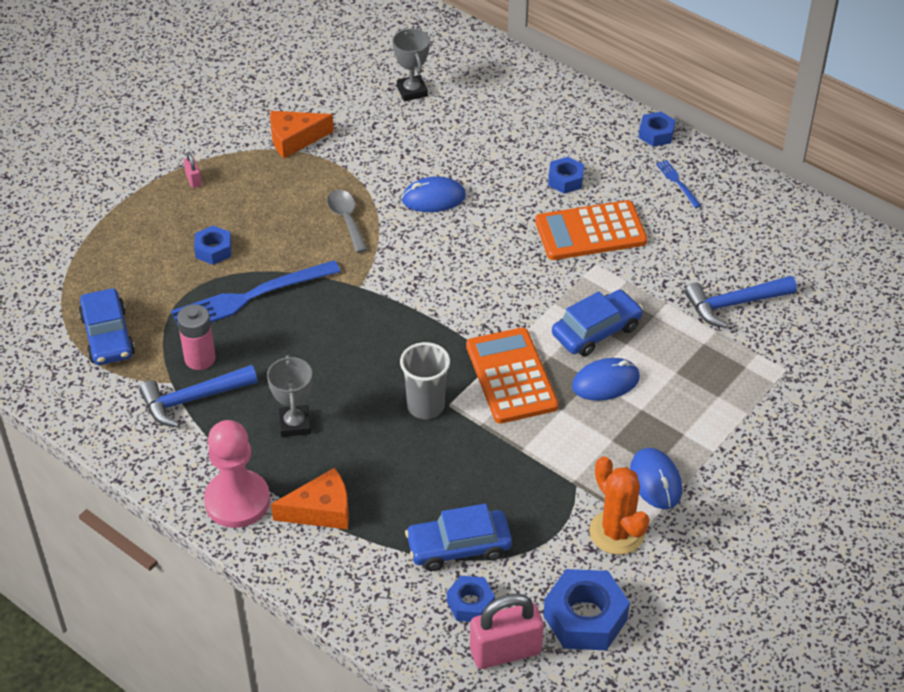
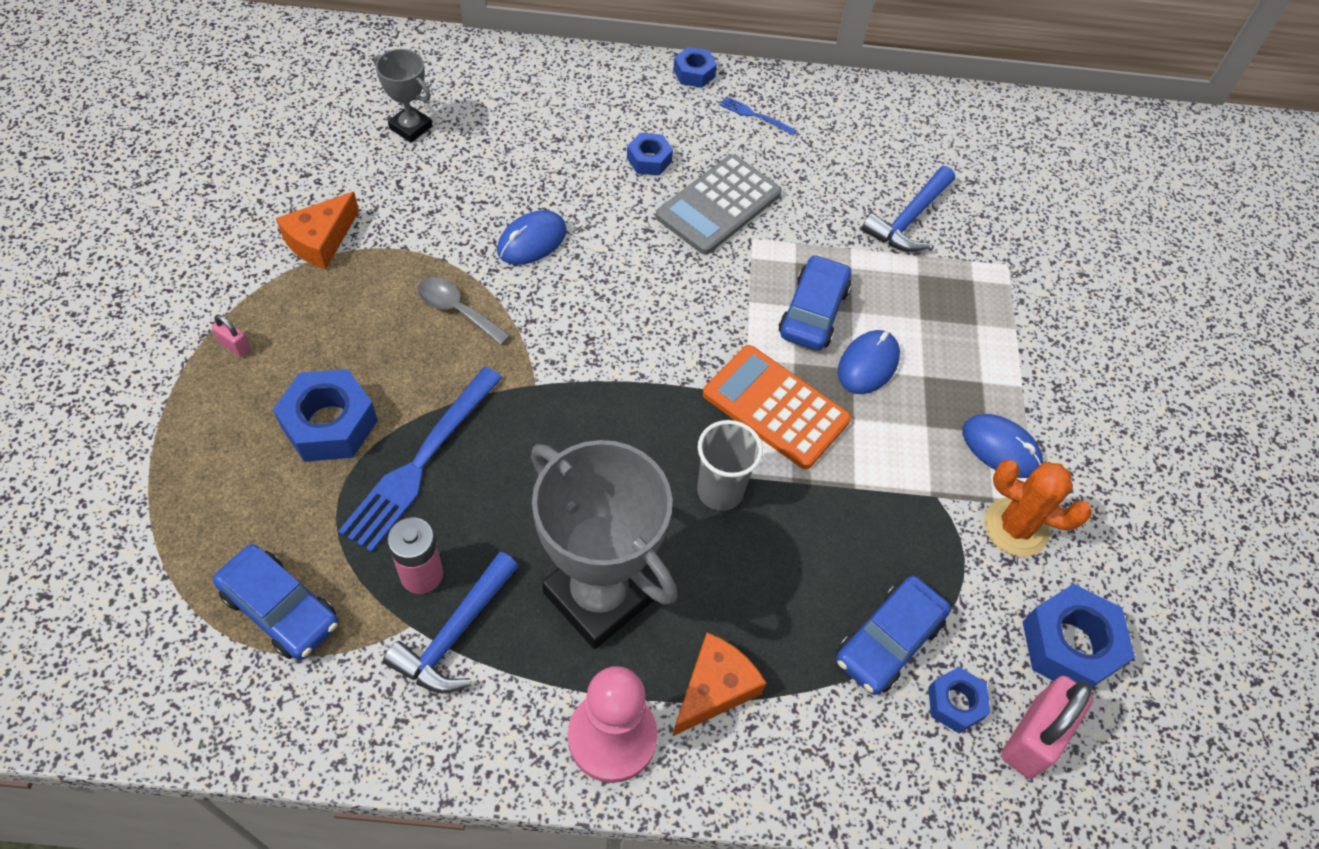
camera: 40 degrees left, 10 degrees up
blue nut [194,226,232,265] -> blue nut [273,369,378,462], size x1.73
grey trophy [267,355,312,437] -> grey trophy [531,440,677,649], size x2.04
orange calculator [535,200,647,260] -> grey calculator [656,154,782,255]

